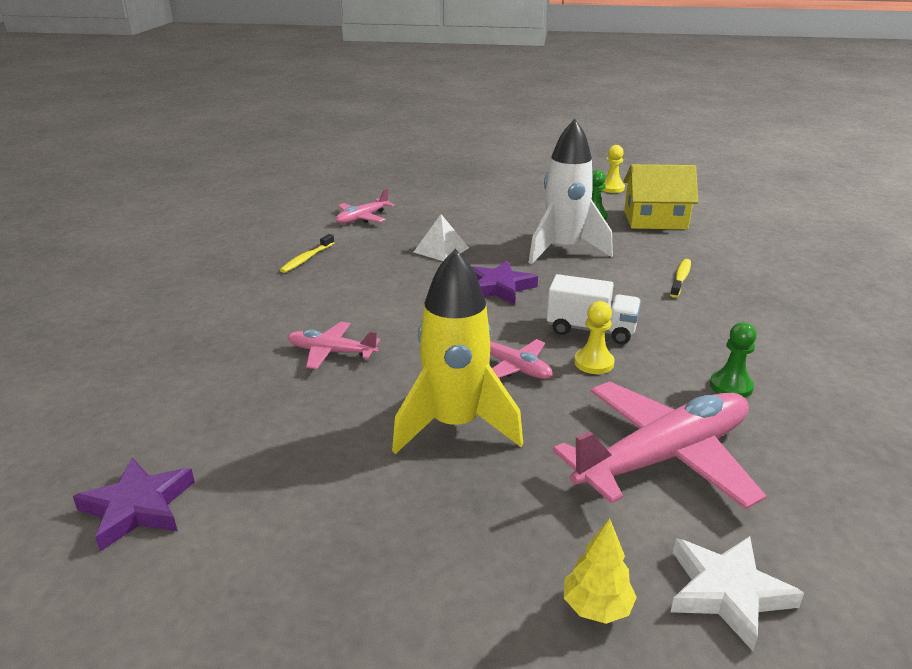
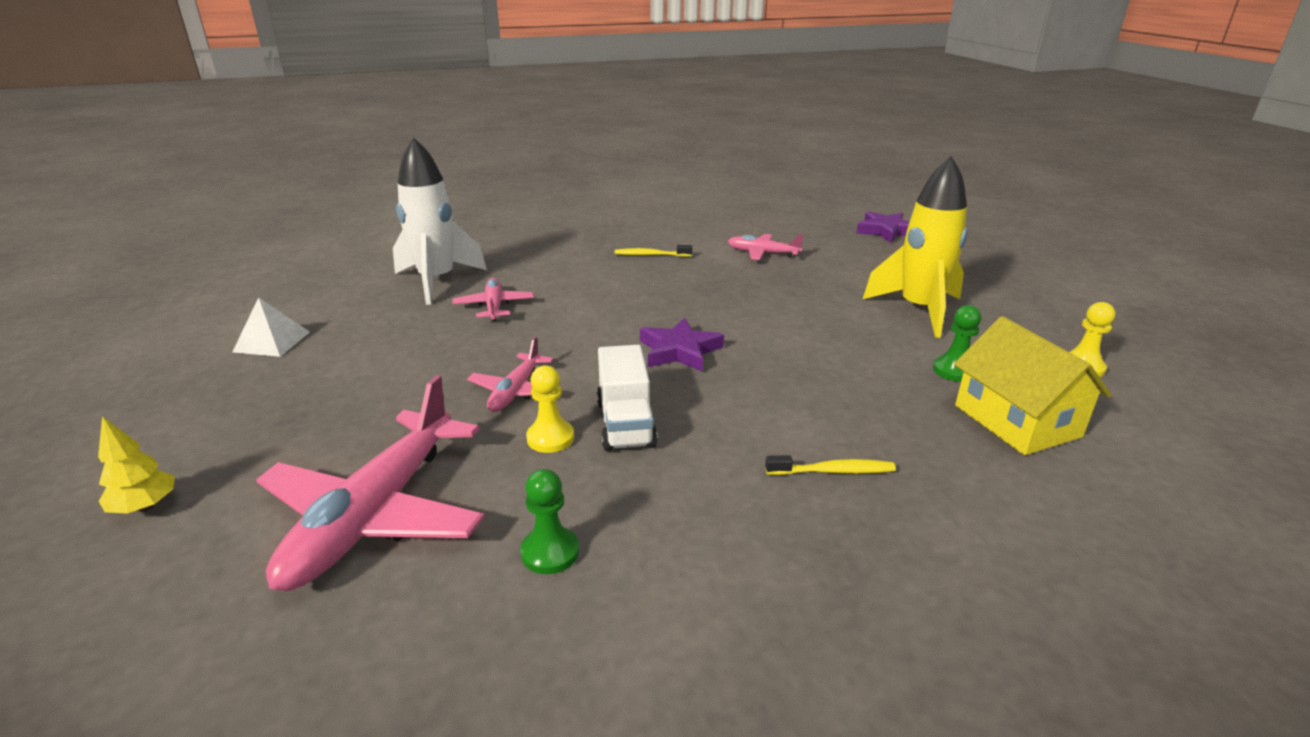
camera: 65 degrees right, 0 degrees up
purple star [73,458,195,551] -> purple star moved to [856,211,910,243]
yellow rocket [392,249,523,454] -> yellow rocket moved to [863,156,968,338]
white pyramid [414,214,469,261] -> white pyramid moved to [233,297,310,357]
white rocket [528,119,613,264] -> white rocket moved to [393,137,487,305]
pink plane [553,381,766,509] -> pink plane turned 75 degrees clockwise [256,375,485,591]
white star [671,536,804,651] -> none

